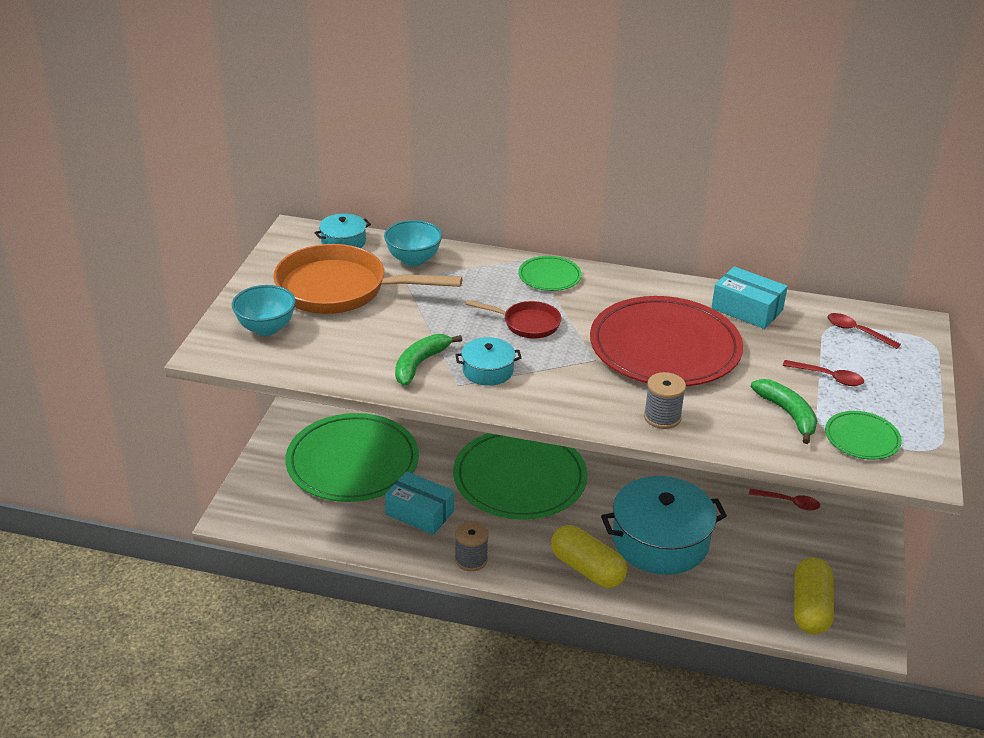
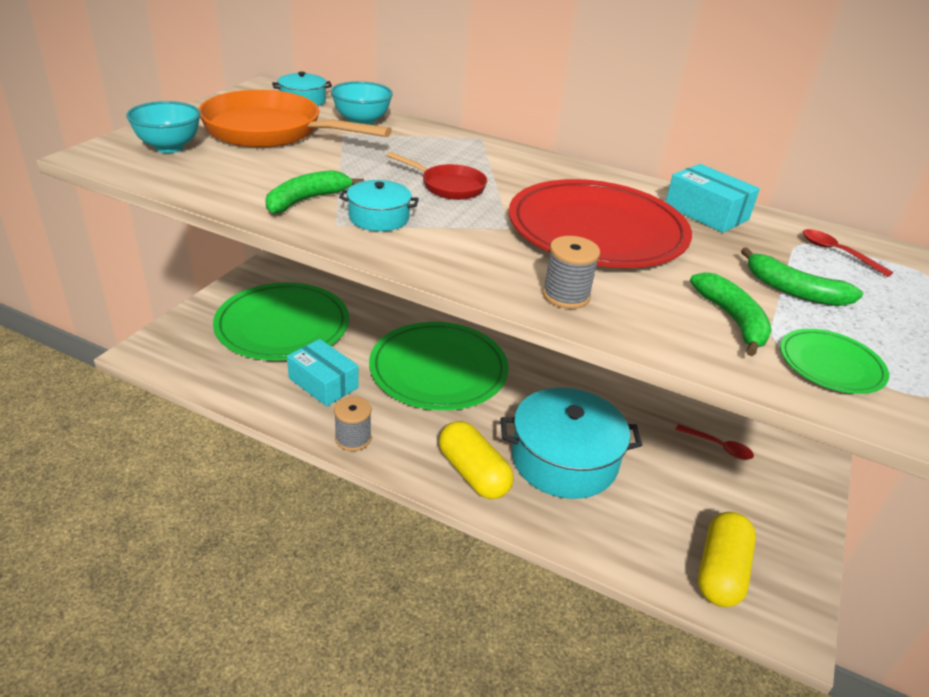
camera: 10 degrees right, 0 degrees up
green plate [518,256,582,291] -> none
red spoon [783,360,864,386] -> green banana [741,247,863,306]

